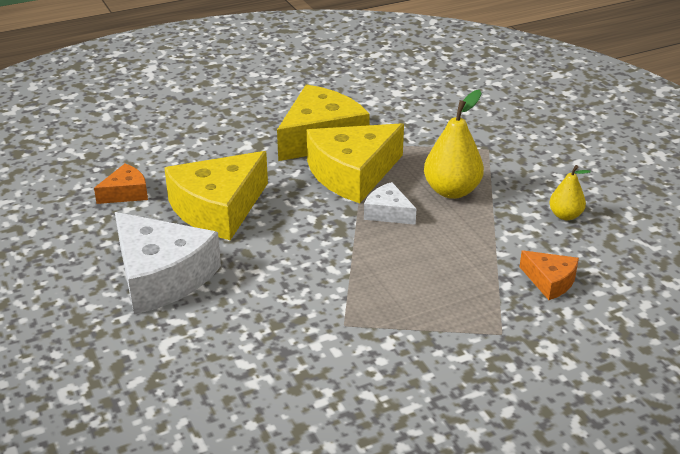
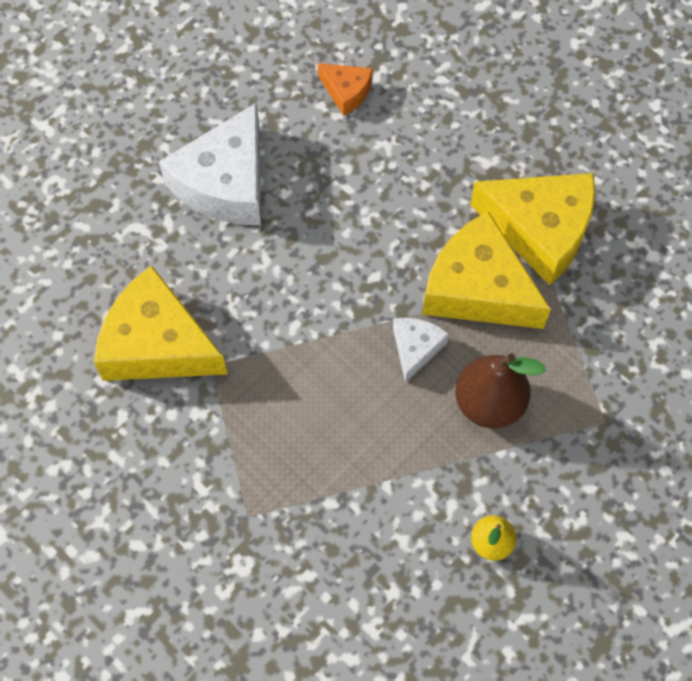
camera: 70 degrees right, 30 degrees up
yellow cheese [164,151,268,240] -> yellow cheese moved to [94,265,227,381]
yellow pear [424,90,484,199] -> brown pear [455,353,546,429]
orange cheese [520,250,579,300] -> none

